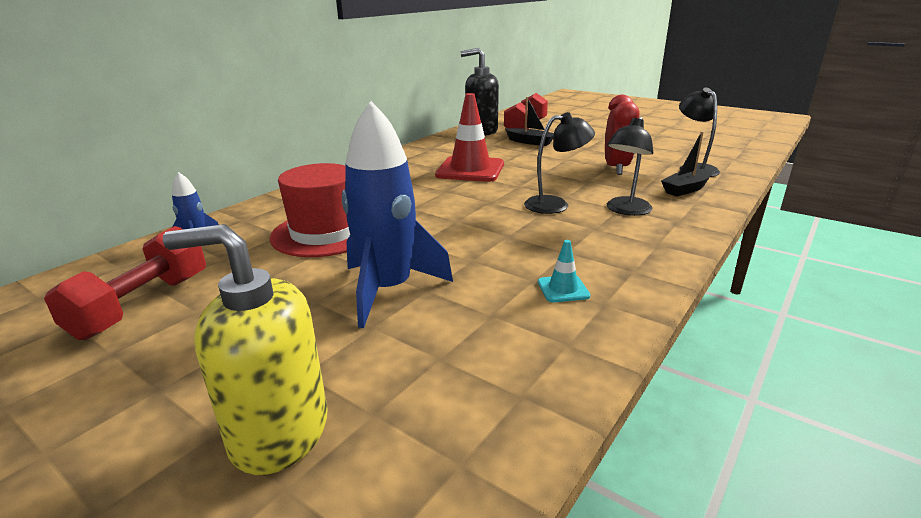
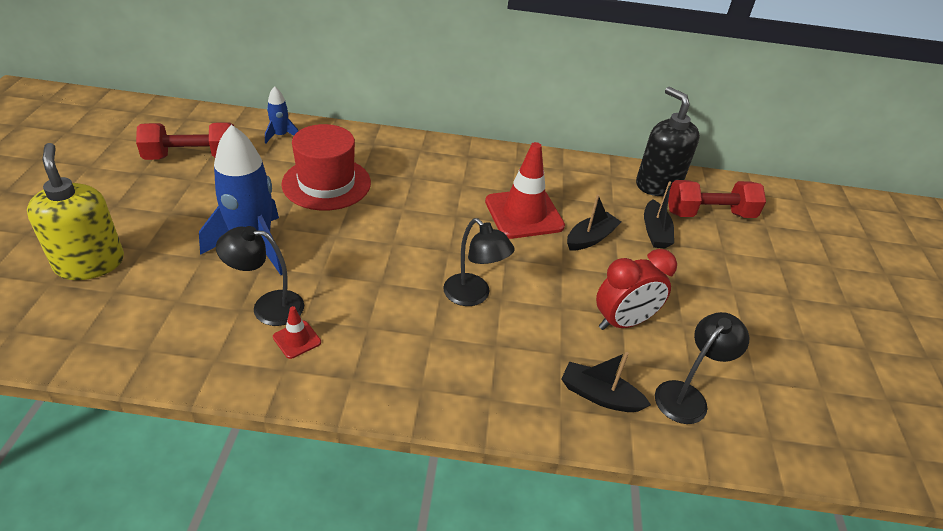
camera: 55 degrees right, 15 degrees up
turquoise traffic cone [538,240,590,302] -> red traffic cone [273,306,321,359]
black lamp [607,117,654,216] -> black lamp moved to [216,226,304,326]
none -> black boat [567,195,621,251]

